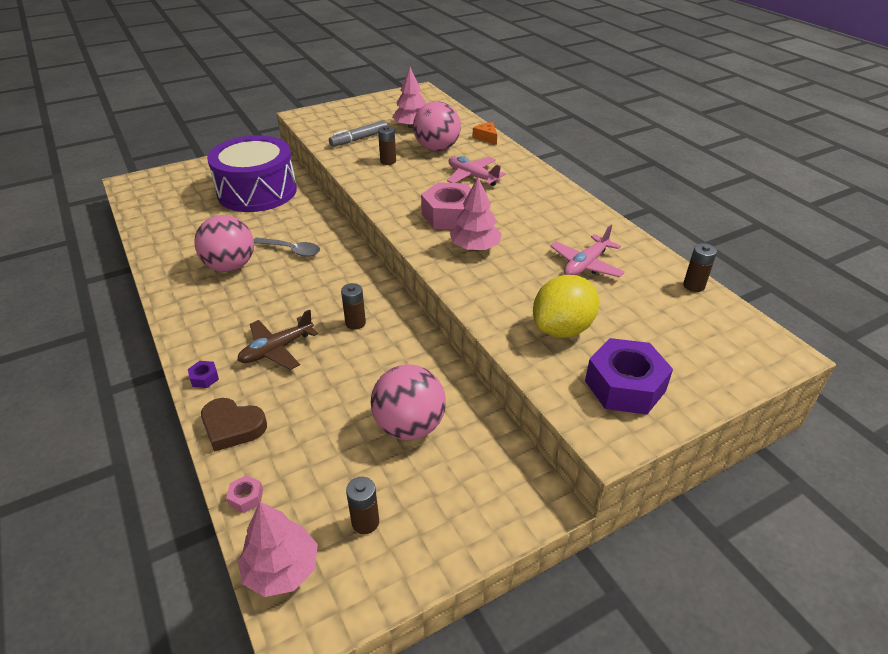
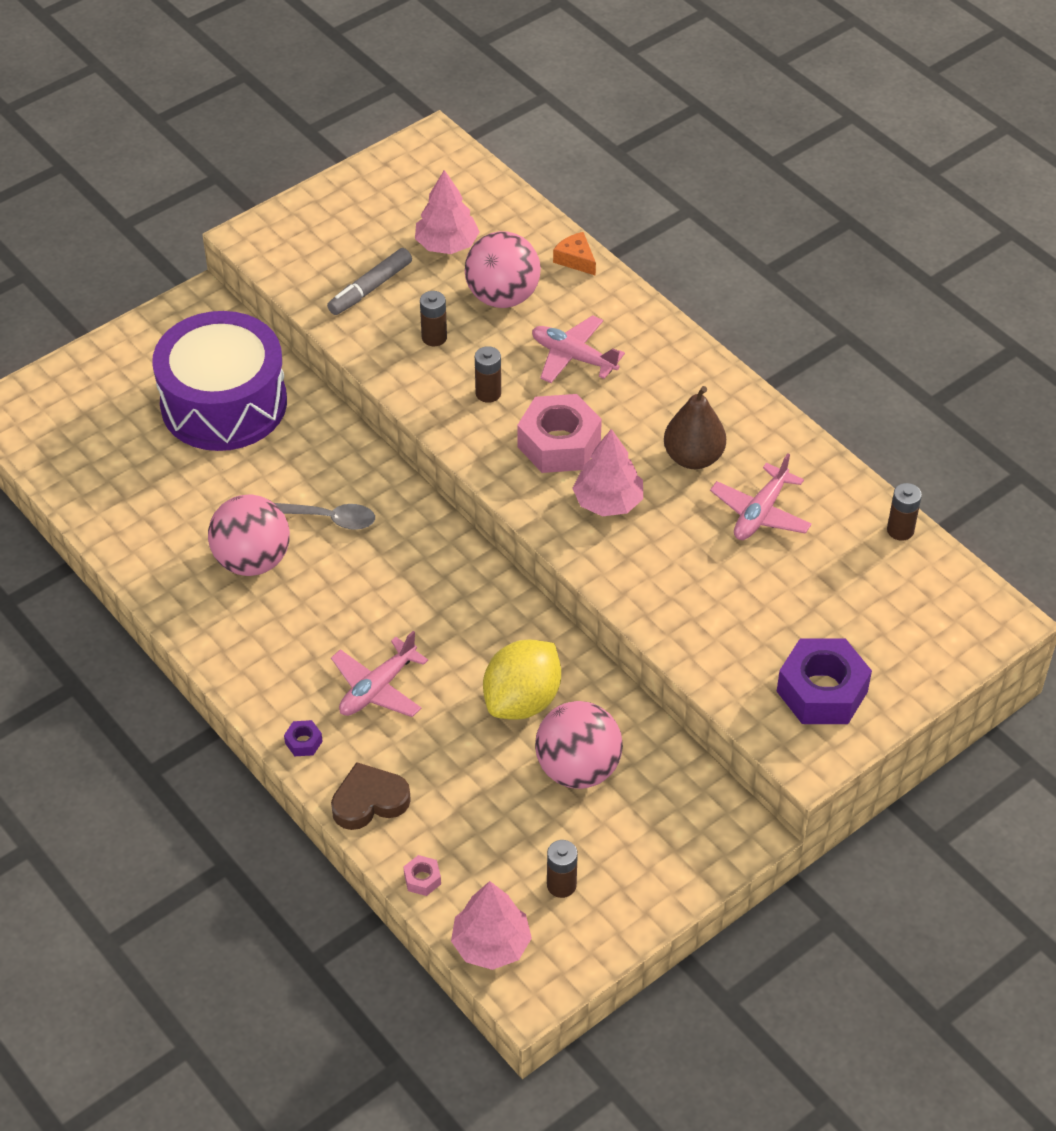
camera: 10 degrees left, 10 degrees up
brown heart [201,398,267,452] -> brown heart turned 150 degrees clockwise [331,762,411,830]
brown plane [237,309,318,370] -> pink plane [331,631,428,717]
brown battery [341,283,366,330] -> brown battery moved to [475,346,501,403]
yellow lemon [533,275,599,338] -> yellow lemon moved to [483,639,561,720]
none -> brown pear [664,386,726,469]

